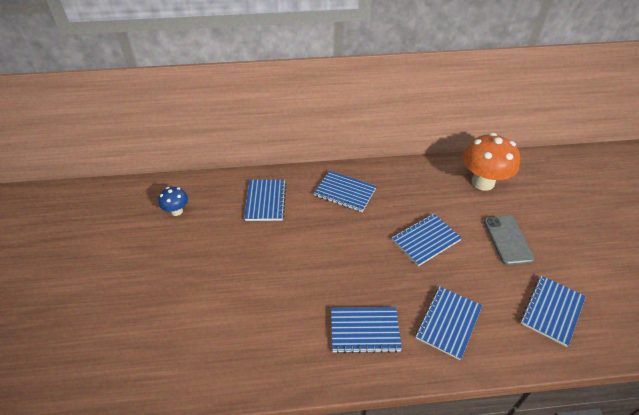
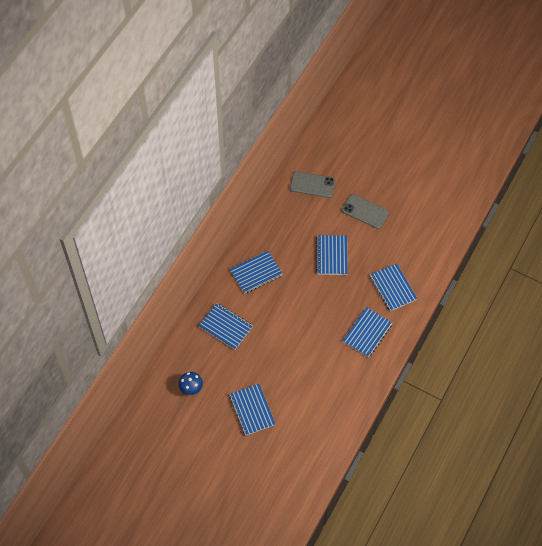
camera: 55 degrees left, 15 degrees up
orange mushroom [463,133,520,191] -> grey phone [290,171,336,198]
blue notebook [521,276,586,347] -> blue notebook moved to [229,384,276,436]

